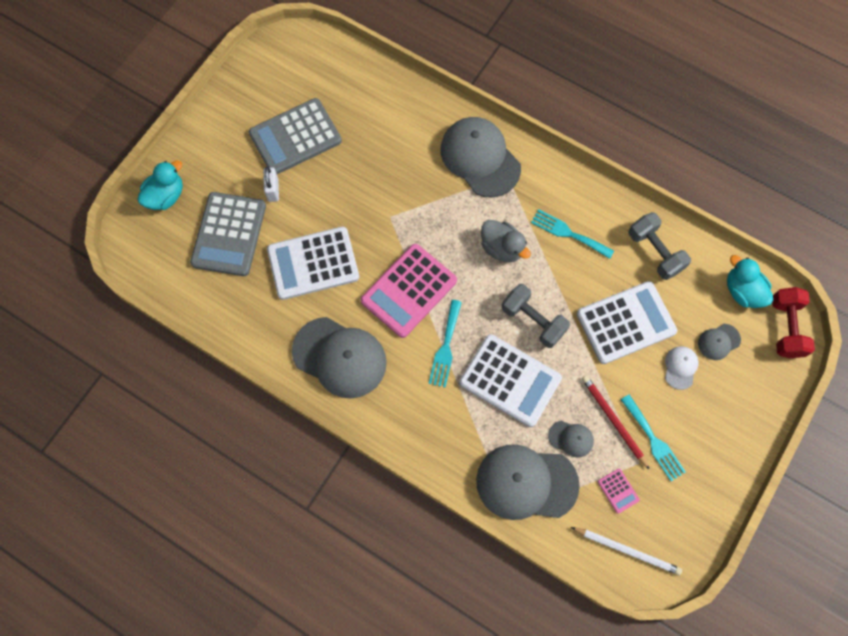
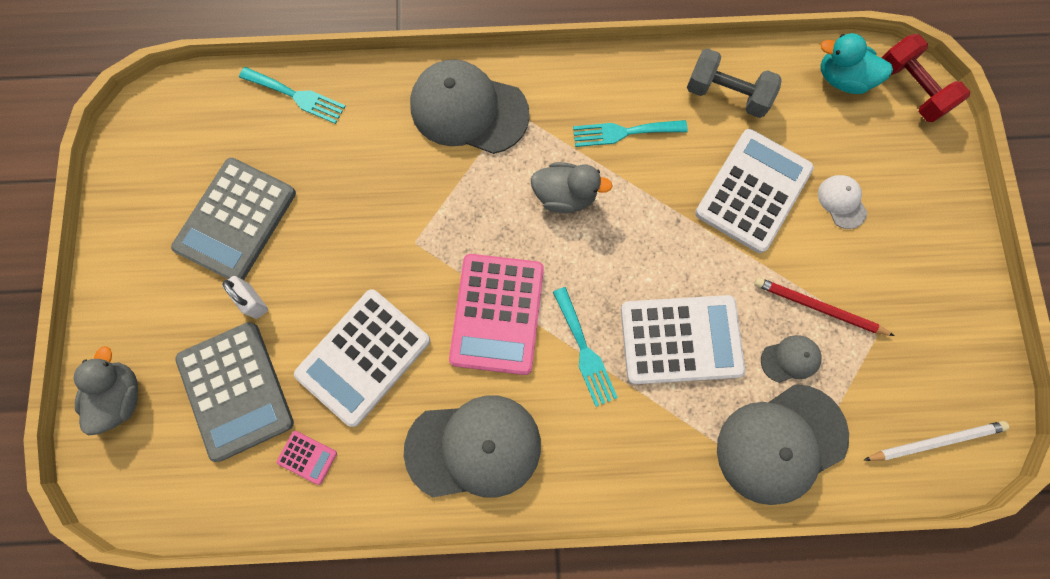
camera: 35 degrees left, 5 degrees up
turquoise duck [137,160,183,210] -> grey duck [74,346,138,435]
grey dumbbell [502,284,570,348] -> none
pink calculator [598,469,640,514] -> pink calculator moved to [277,431,337,485]
turquoise fork [621,395,686,481] -> turquoise fork moved to [239,67,345,124]
grey cap [698,324,741,360] -> none

